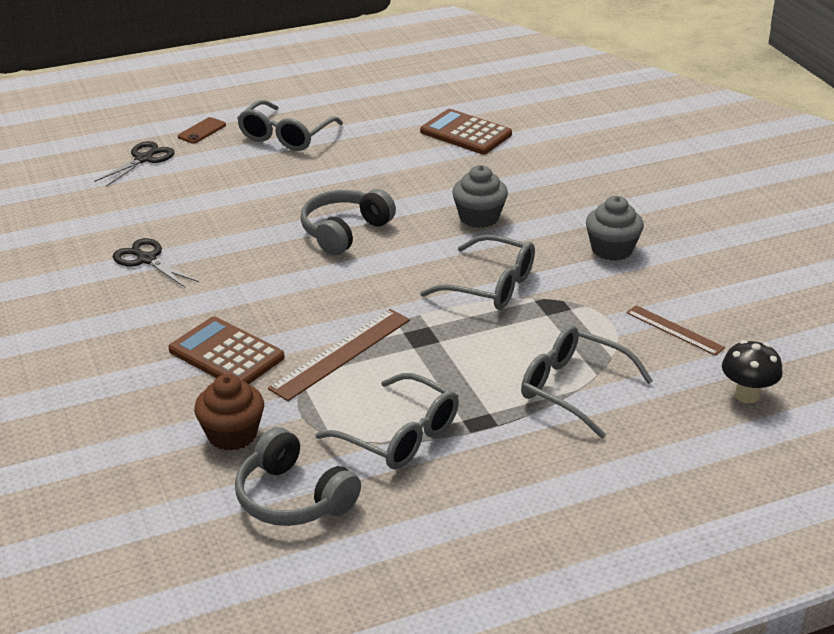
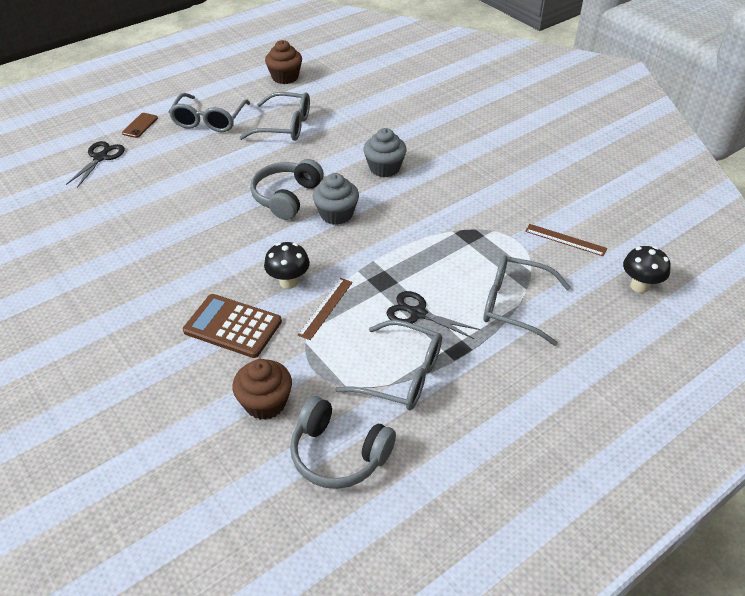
camera: 15 degrees left, 10 degrees up
black scissors [113,238,199,287] -> black scissors moved to [387,291,480,339]
brown ruler [268,309,410,401] -> brown ruler [298,278,353,340], size x0.62
brown calculator [420,109,512,154] -> none
grey glasses [420,235,535,310] -> grey glasses moved to [239,92,310,141]
grey cupcake [586,196,644,261] -> grey cupcake moved to [313,173,359,225]
none -> black mushroom [264,242,310,289]
none -> brown cupcake [265,40,302,84]

